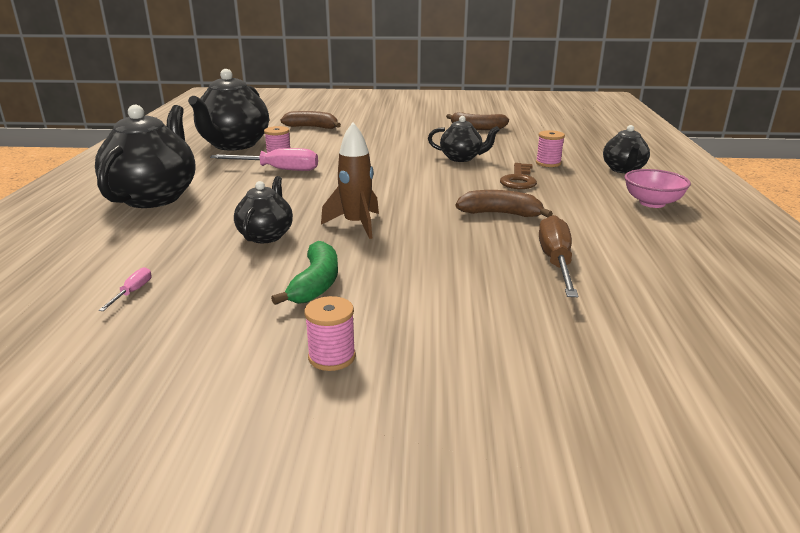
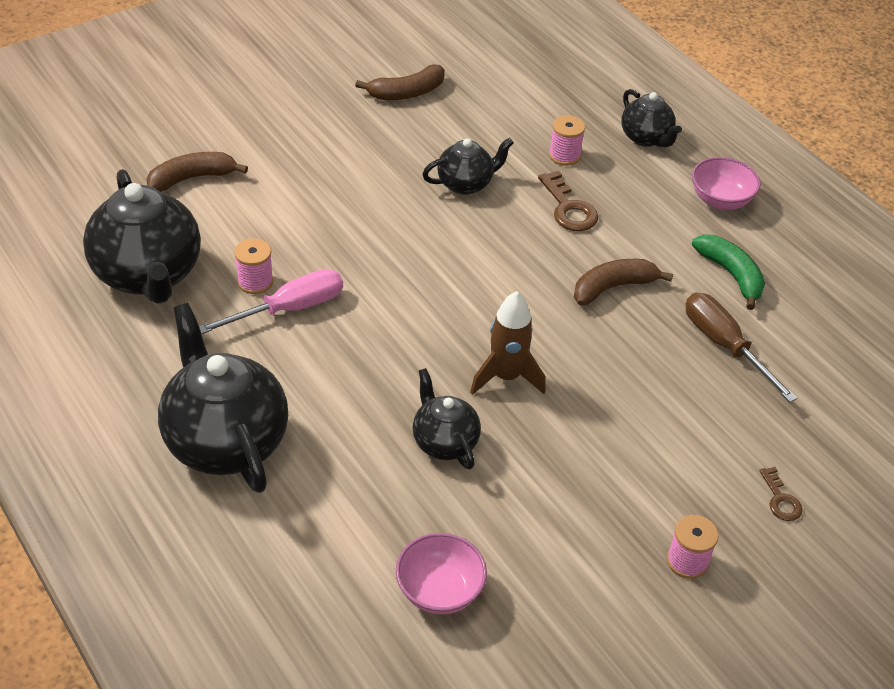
camera: 40 degrees left, 20 degrees up
pink screwdriver [99,267,152,311] -> pink bowl [396,533,487,615]
green banana [271,241,338,305] -> green banana moved to [692,235,765,310]
none -> brown key [759,467,803,521]

